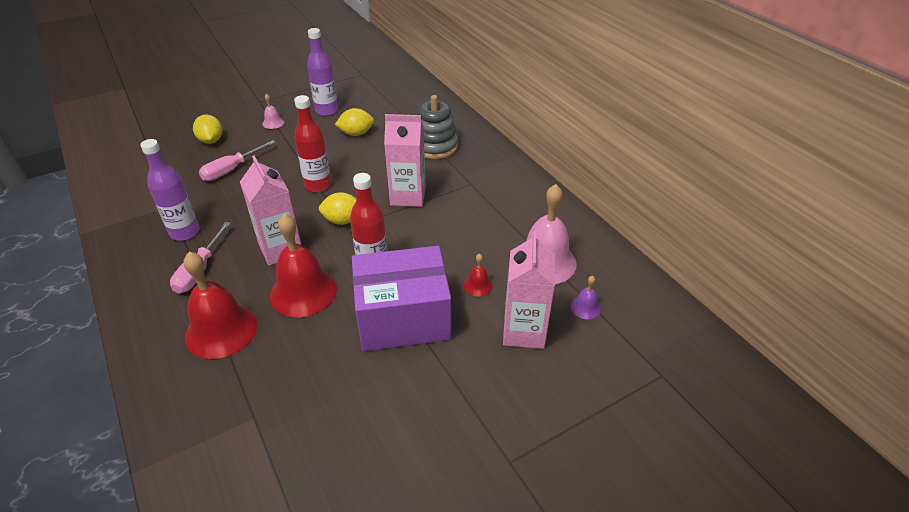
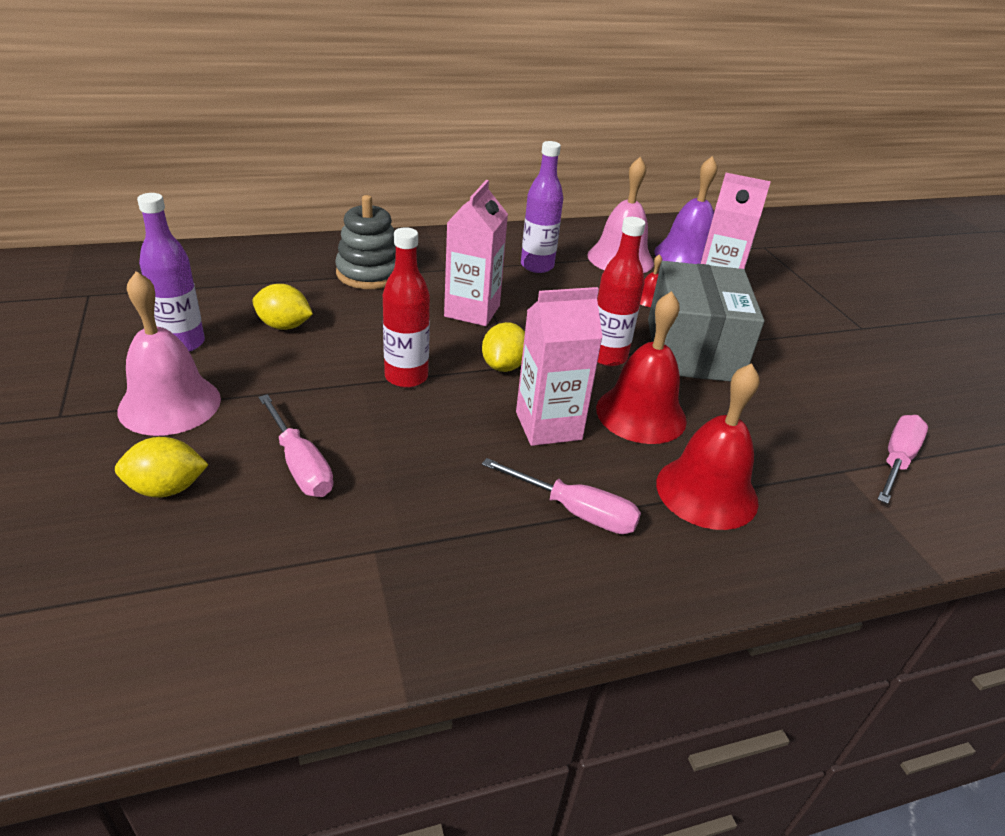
camera: 80 degrees left, 5 degrees down
purple bottle [140,139,200,241] -> purple bottle moved to [521,141,563,273]
pink bell [263,94,284,129] -> pink bell [117,271,221,436], size x2.26
yellow lemon [335,108,374,136] -> yellow lemon turned 75 degrees counterclockwise [252,284,313,330]
purple box [352,246,452,351] -> grey box [648,261,765,382]
purple bell [571,276,601,319] -> purple bell [654,156,718,264], size x2.26
none -> pink screwdriver [877,415,928,504]

